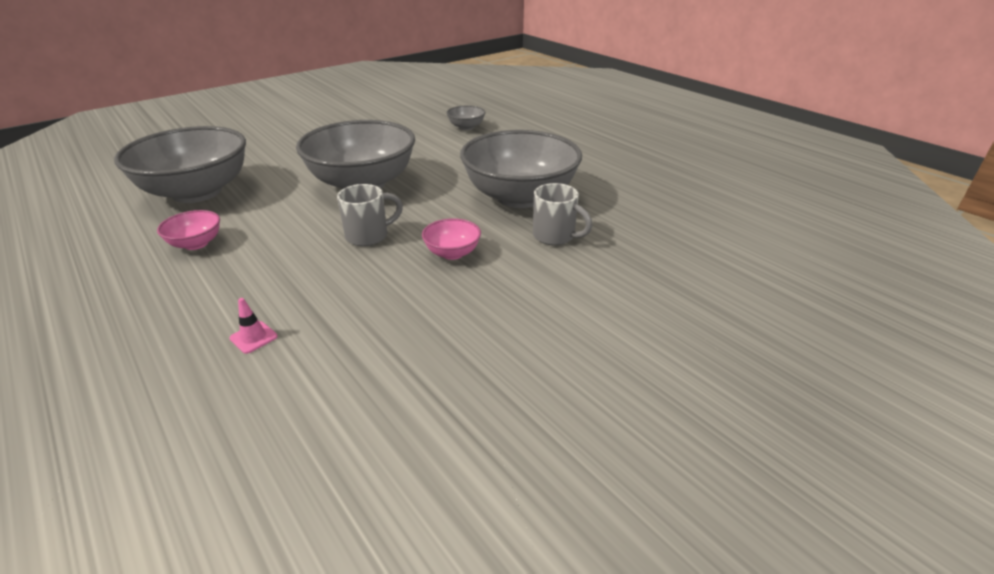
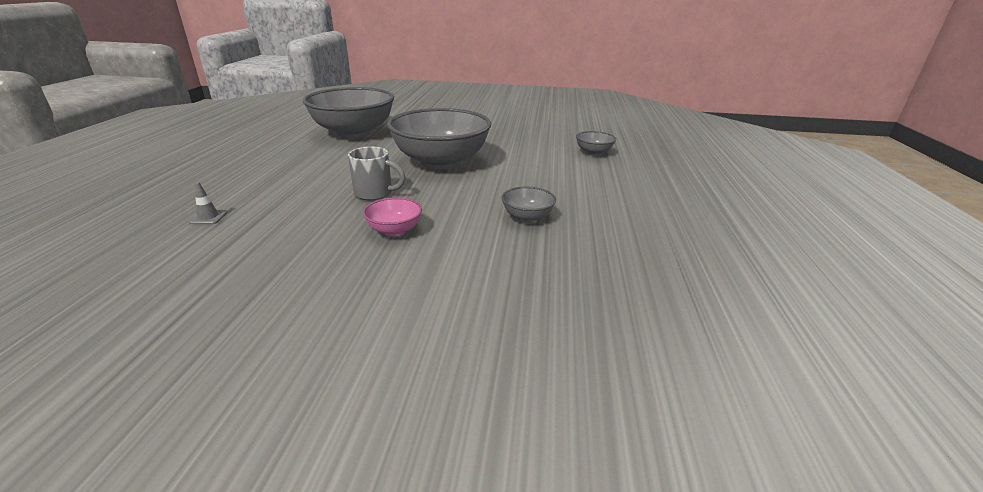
camera: 45 degrees right, 5 degrees down
pink bowl [157,210,220,250] -> none
pink traffic cone [230,298,278,354] -> grey traffic cone [188,182,228,224]
grey bowl [460,130,582,208] -> grey bowl [502,187,556,223], size x0.42
grey mug [533,183,593,245] -> none

